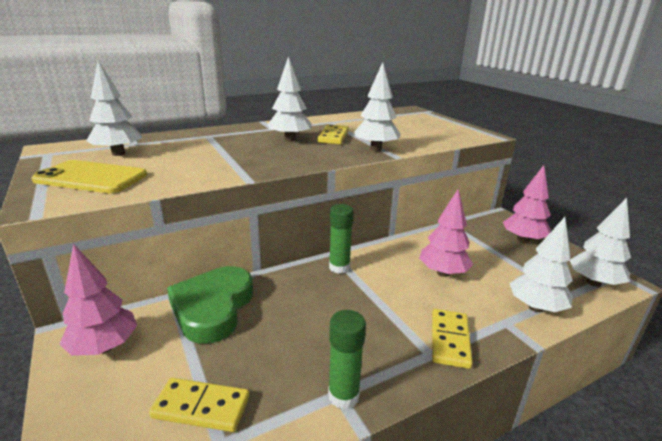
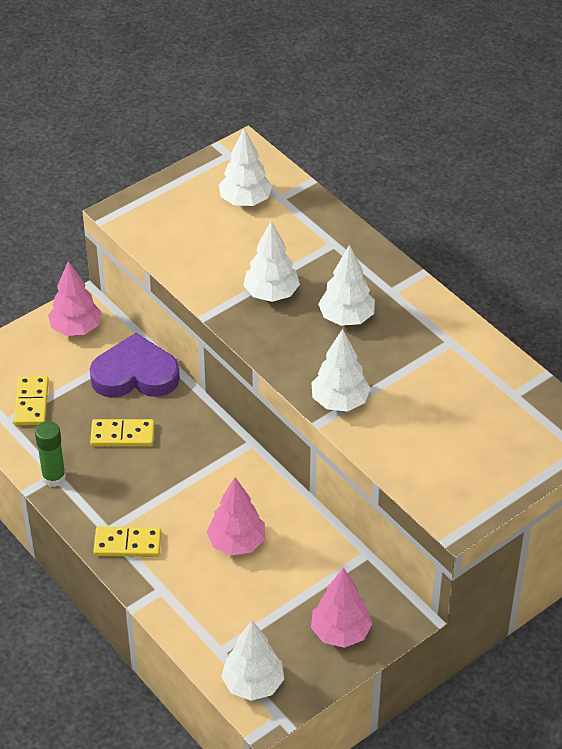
camera: 80 degrees right, 20 degrees up
yellow phone [31,160,147,194] -> none
green heart [167,266,253,344] -> purple heart [90,333,180,398]
yellow domino [317,125,349,144] -> yellow domino moved to [90,419,154,446]
green glue stick [329,204,354,274] -> none
white tree [509,217,573,312] -> white tree moved to [243,221,300,302]

